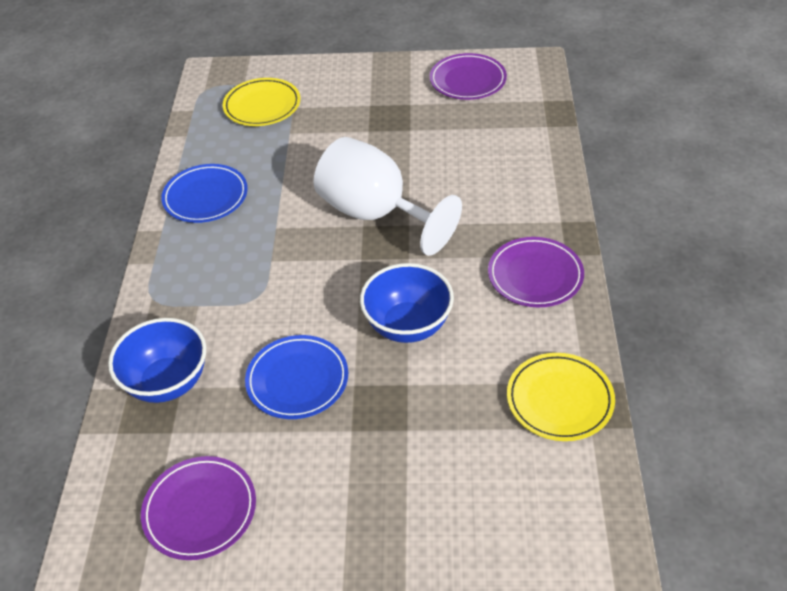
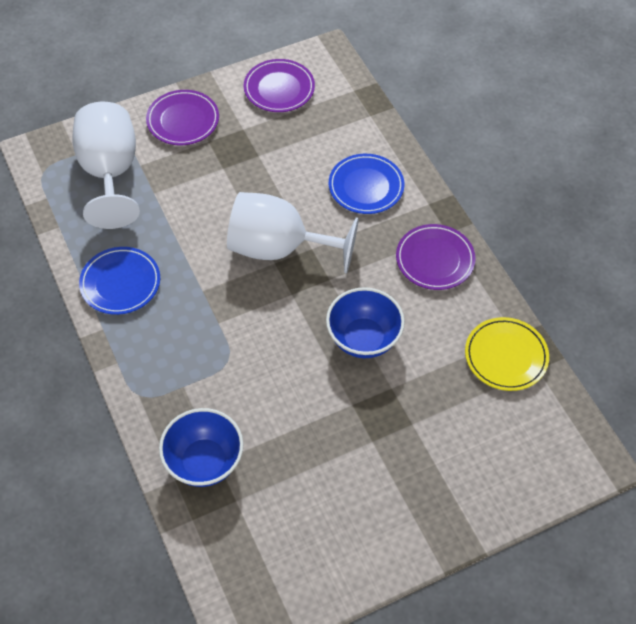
camera: 30 degrees left, 10 degrees up
purple plate [141,456,256,560] -> purple plate moved to [146,90,219,145]
yellow plate [222,78,300,126] -> white goblet [72,102,140,229]
blue plate [245,335,348,419] -> blue plate moved to [329,154,404,214]

